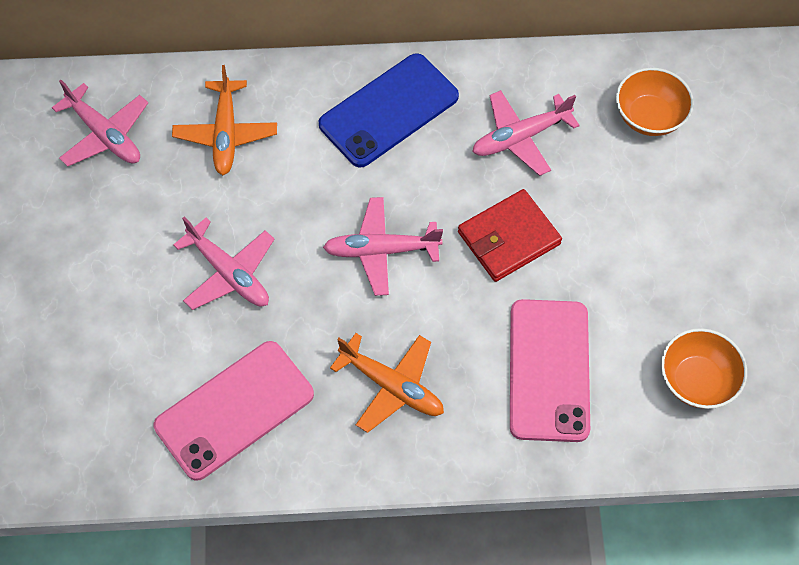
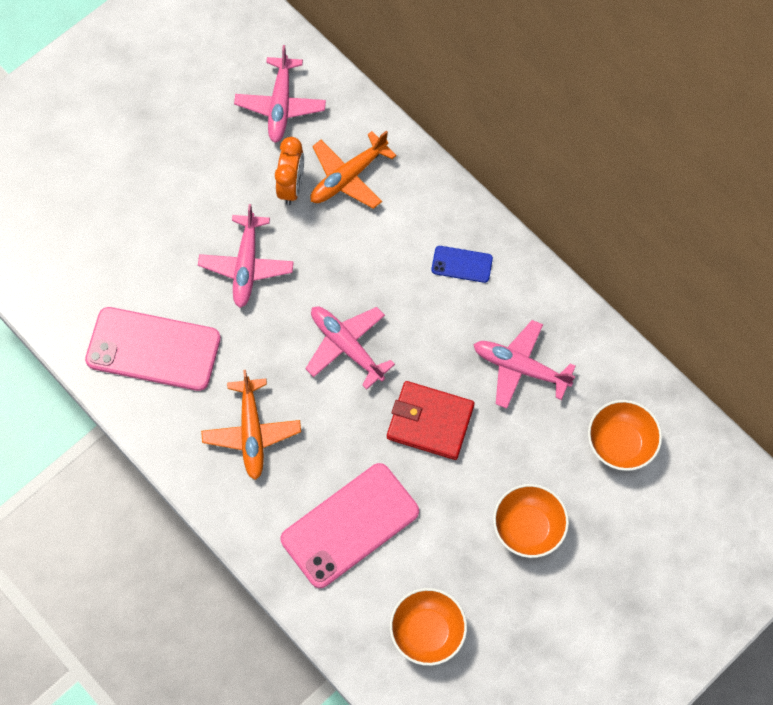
camera: 50 degrees right, 5 degrees up
blue phone [319,53,459,168] -> blue phone [431,246,493,283], size x0.47
none -> orange clock [275,137,304,205]
none -> orange bowl [493,484,569,558]

